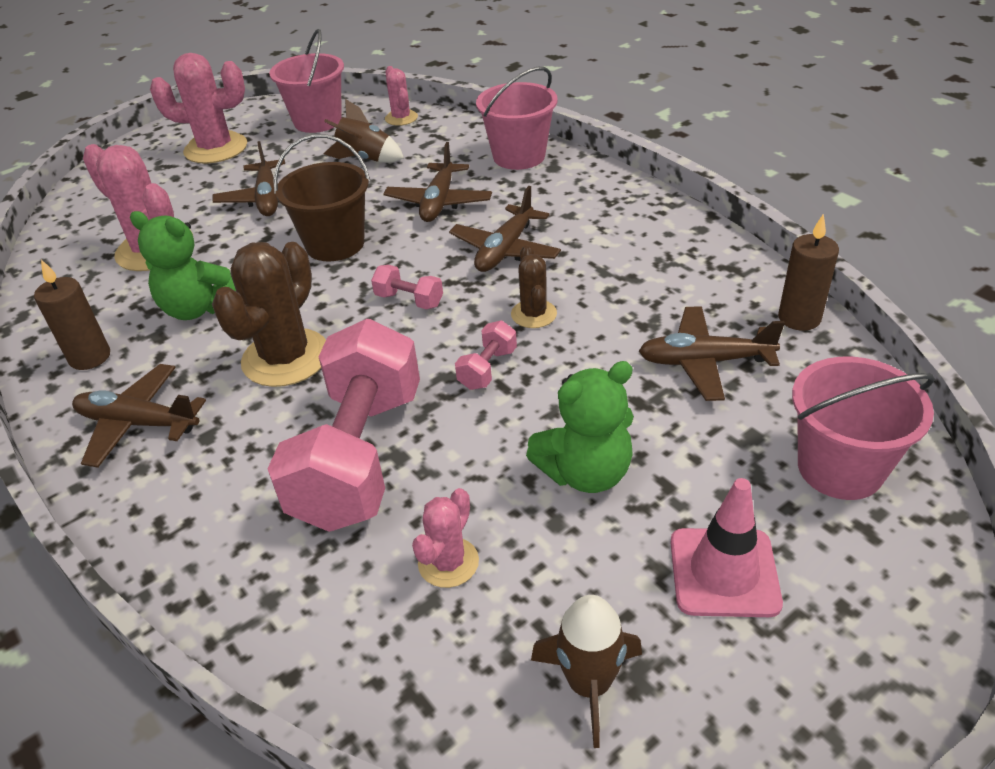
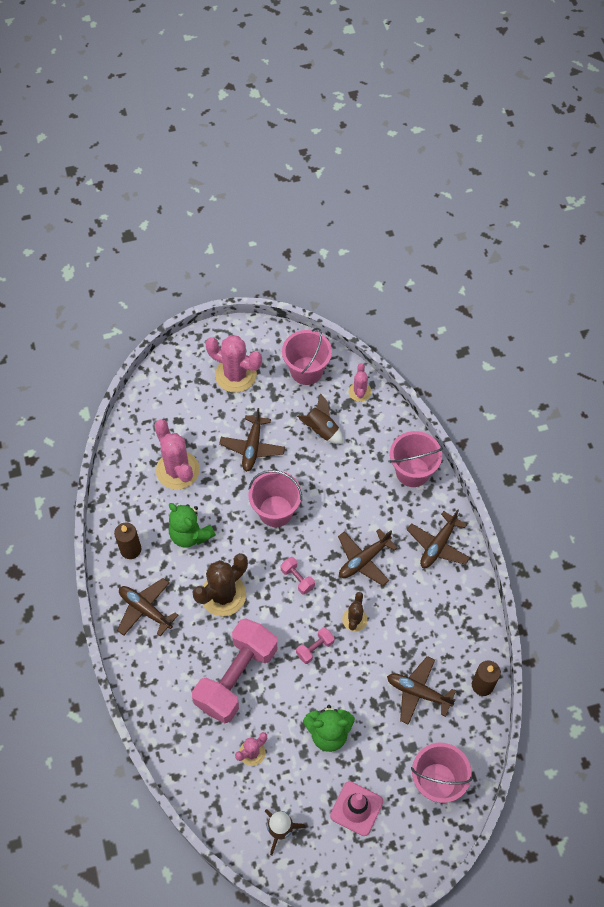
camera: 20 degrees right, 20 degrees up
brown bucket [273,134,370,261] -> pink bucket [248,470,302,527]
brown plane [383,142,492,222] -> brown plane moved to [407,509,470,568]

